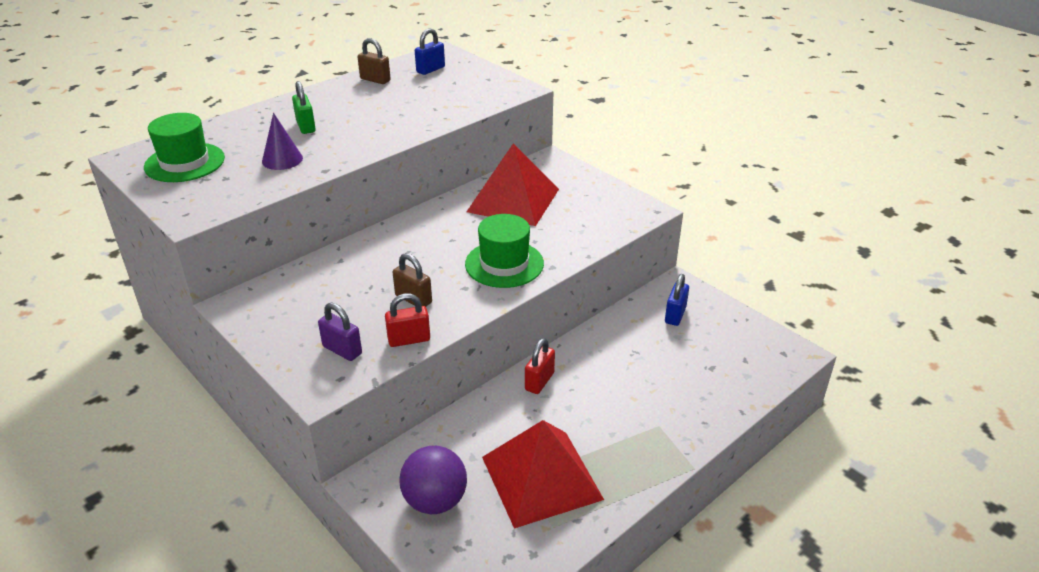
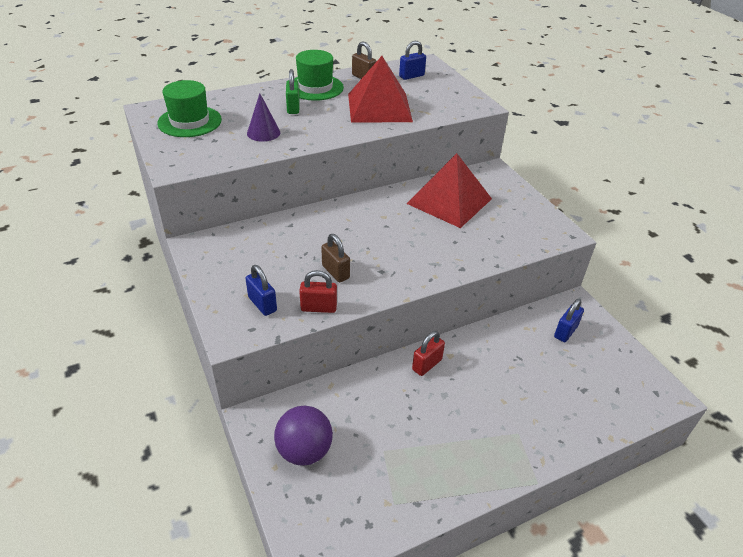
camera: 15 degrees right, 5 degrees up
purple padlock [318,303,362,361] -> blue padlock [245,265,277,316]
green hat [465,214,544,288] -> green hat moved to [294,50,344,101]
red pyramid [482,420,604,529] -> red pyramid moved to [348,56,413,123]

